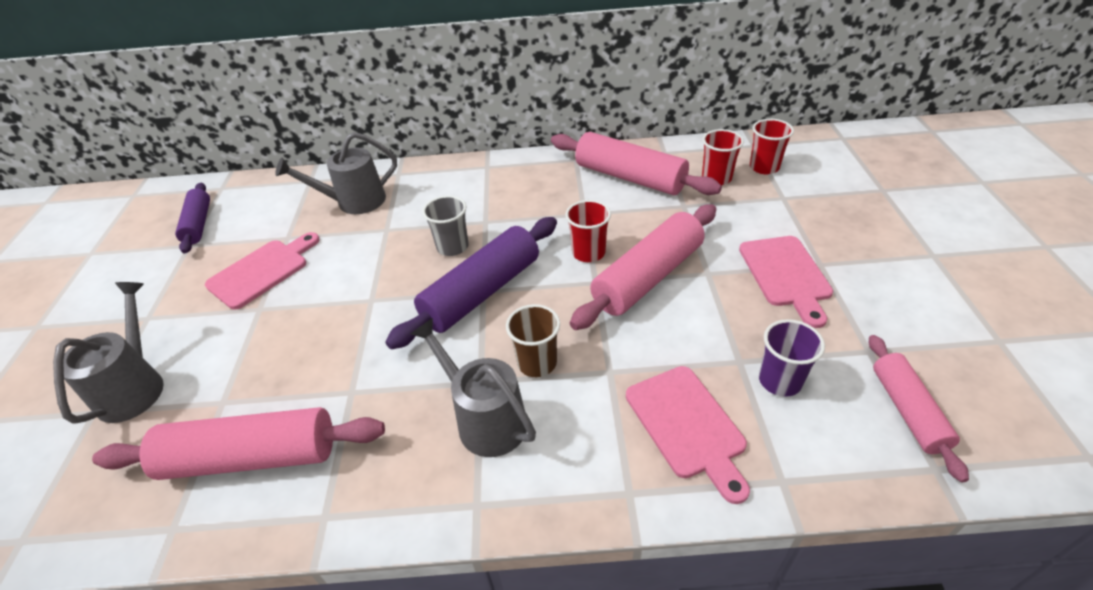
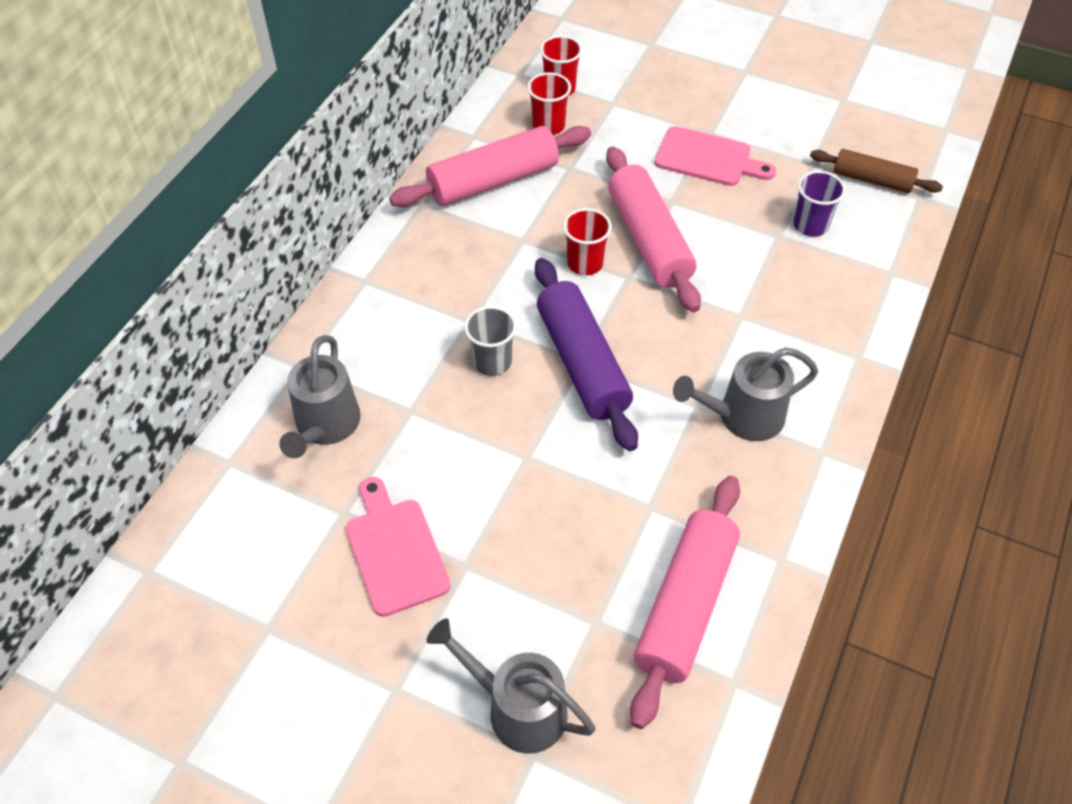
camera: 65 degrees left, 10 degrees up
purple rolling pin [175,183,210,253] -> none
brown cup [506,304,560,377] -> none
pink cutting board [626,366,750,504] -> none
pink rolling pin [869,335,969,483] -> brown rolling pin [810,149,943,193]

